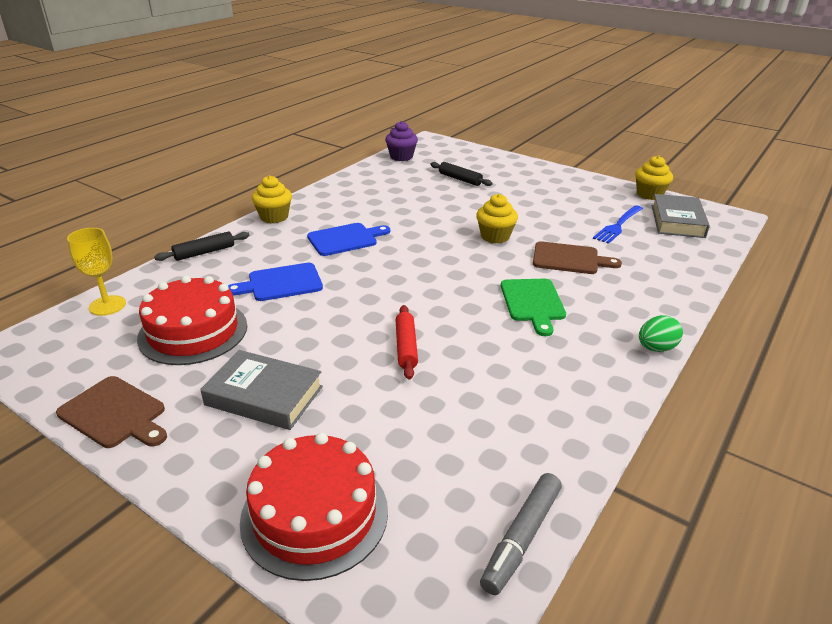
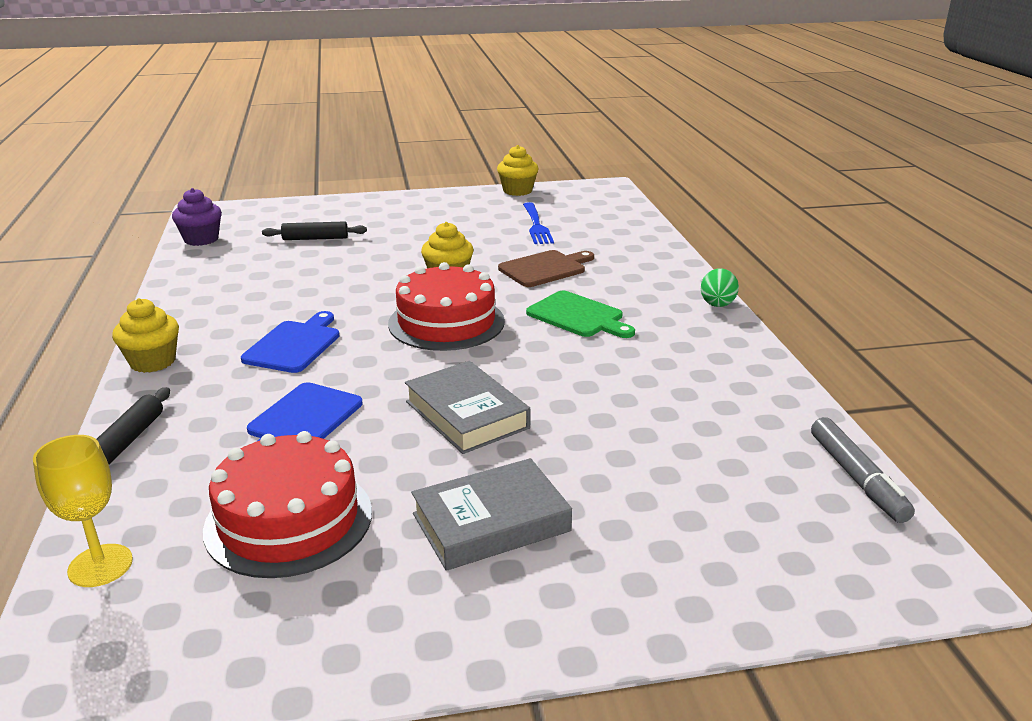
camera: 45 degrees left, 5 degrees down
brown cutting board [56,376,167,448] -> none
red cake [240,433,388,581] -> red cake moved to [388,262,505,351]
red rolling pin [396,305,418,380] -> none
grey book [652,194,710,238] -> grey book moved to [405,361,531,454]

